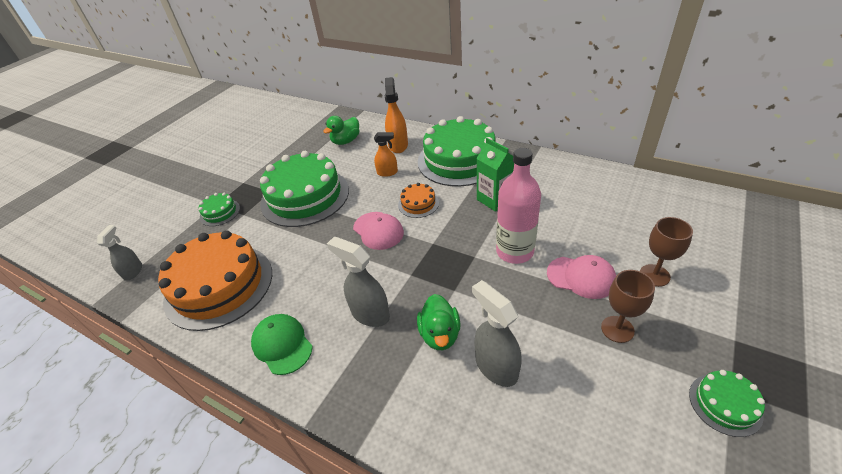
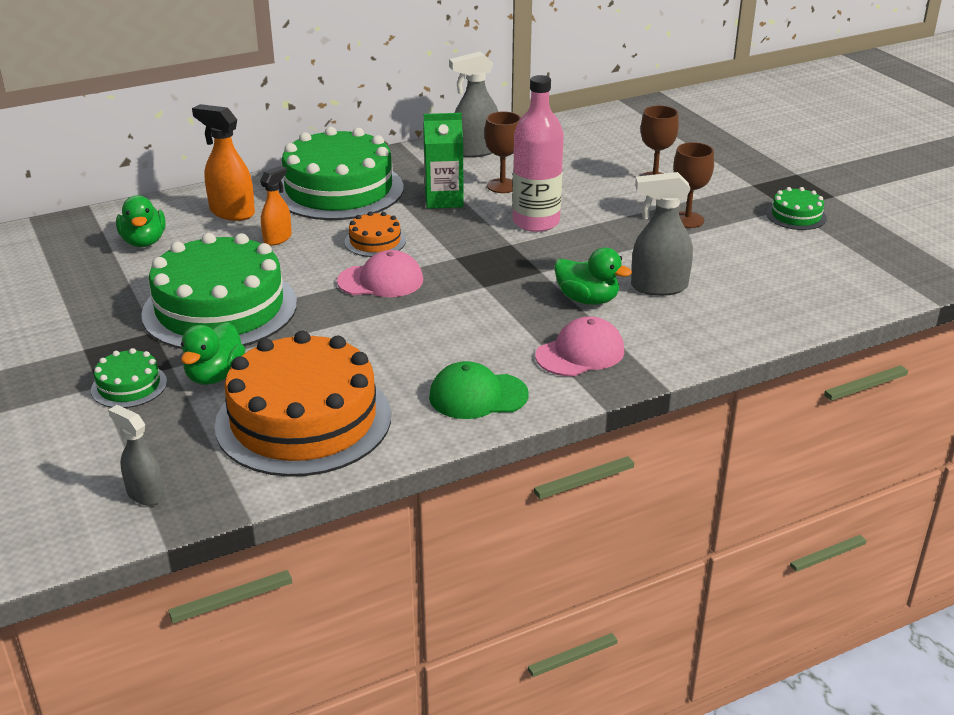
camera: 60 degrees left, 10 degrees down
grey spray bottle [327,237,390,327] -> grey spray bottle moved to [449,51,498,158]
pink cap [547,255,616,299] -> pink cap moved to [535,316,624,376]
none -> green duck [181,322,245,385]
none -> brown goblet [484,111,521,193]

